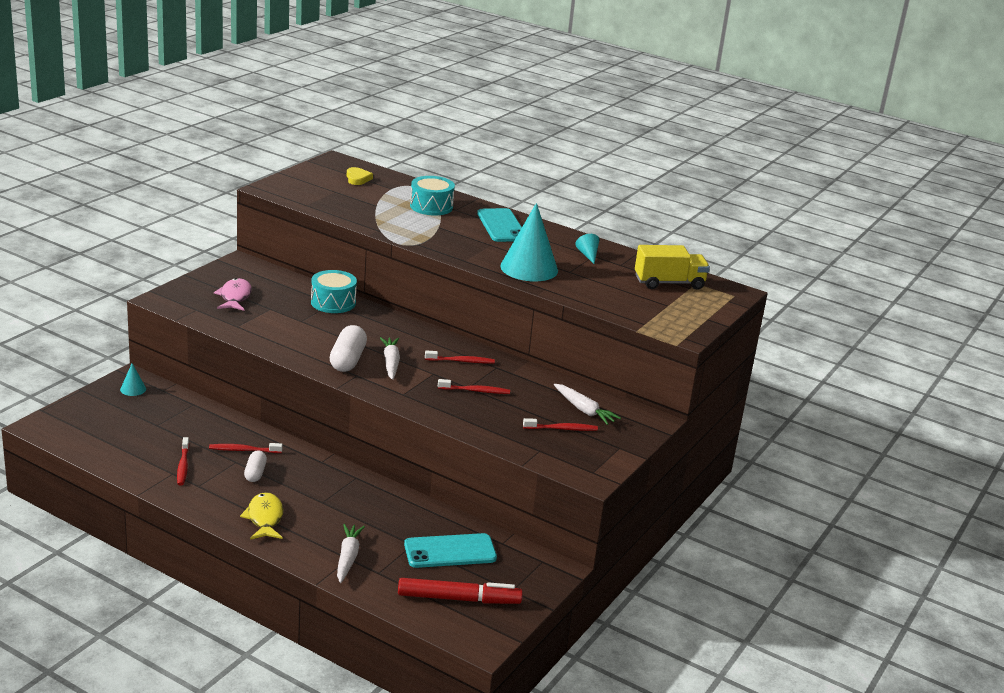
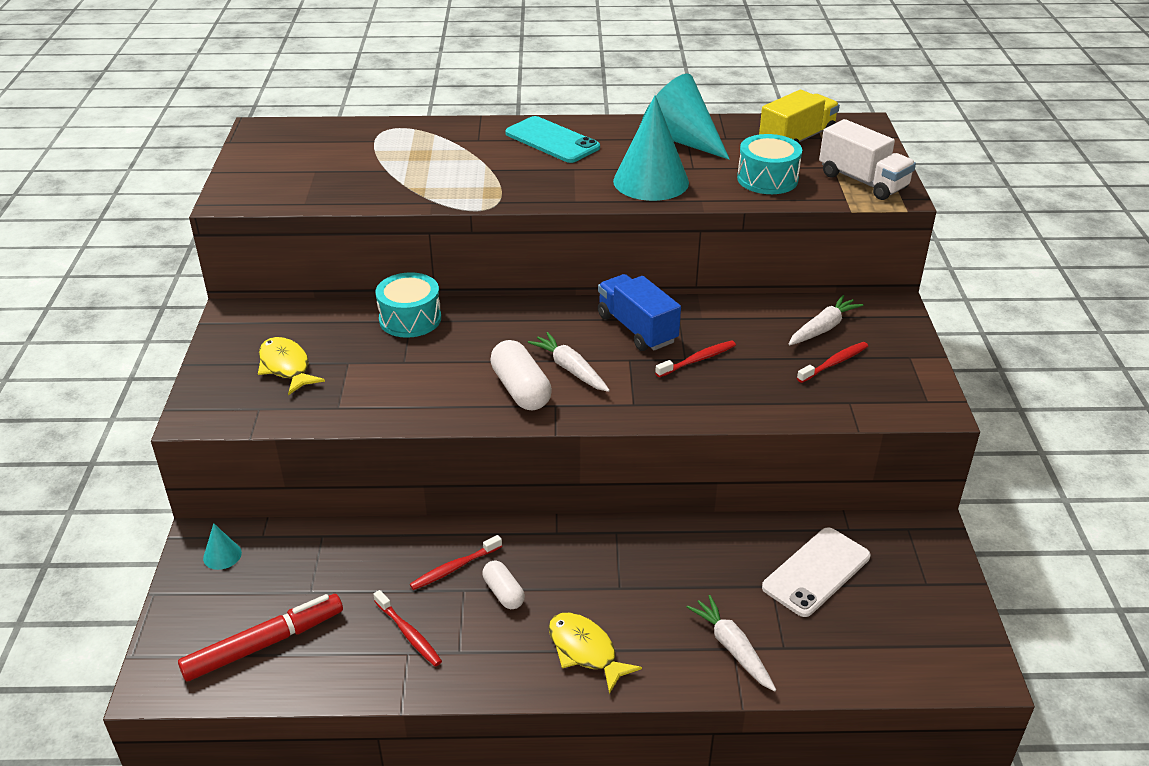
camera: 30 degrees left, 10 degrees up
pink fish [214,278,252,311] -> yellow fish [258,337,325,395]
yellow heart [347,167,373,185] -> none
red marker [398,578,523,604] -> red marker moved to [178,594,343,681]
turquoise phone [404,533,497,568] -> white phone [762,527,871,617]
turquoise drum [410,176,455,216] -> turquoise drum moved to [737,134,802,194]
red toothbrush [425,351,495,363] -> blue truck [598,274,681,351]
white carrot [554,384,621,425] -> white carrot turned 60 degrees counterclockwise [789,295,863,345]
turquoise cone [575,234,599,264] -> turquoise cone [642,74,729,159], size x2.30
none -> white truck [819,119,916,200]

